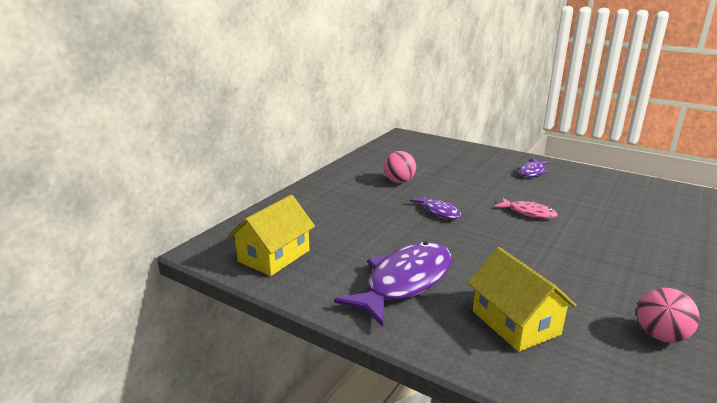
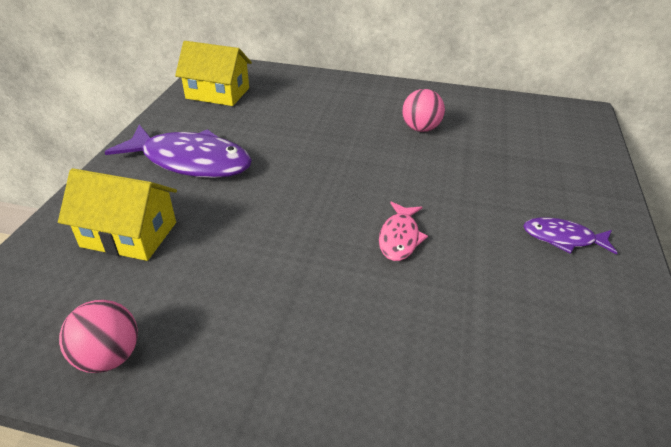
camera: 70 degrees right, 15 degrees up
purple fish [410,194,461,219] -> none
yellow house [468,247,577,352] -> yellow house turned 60 degrees clockwise [58,168,177,261]

